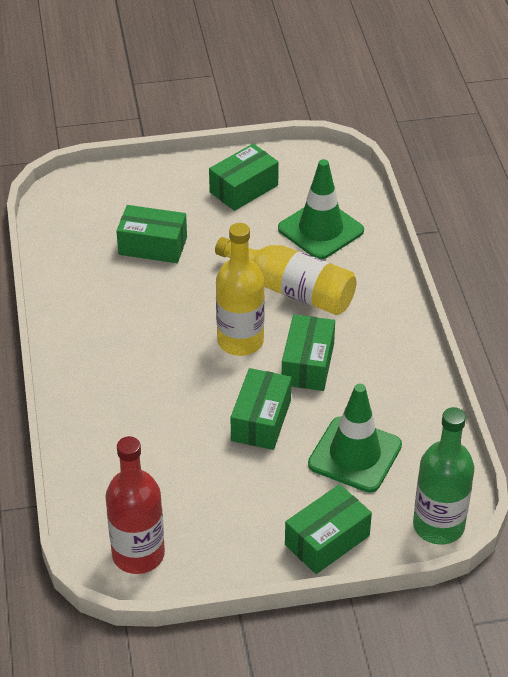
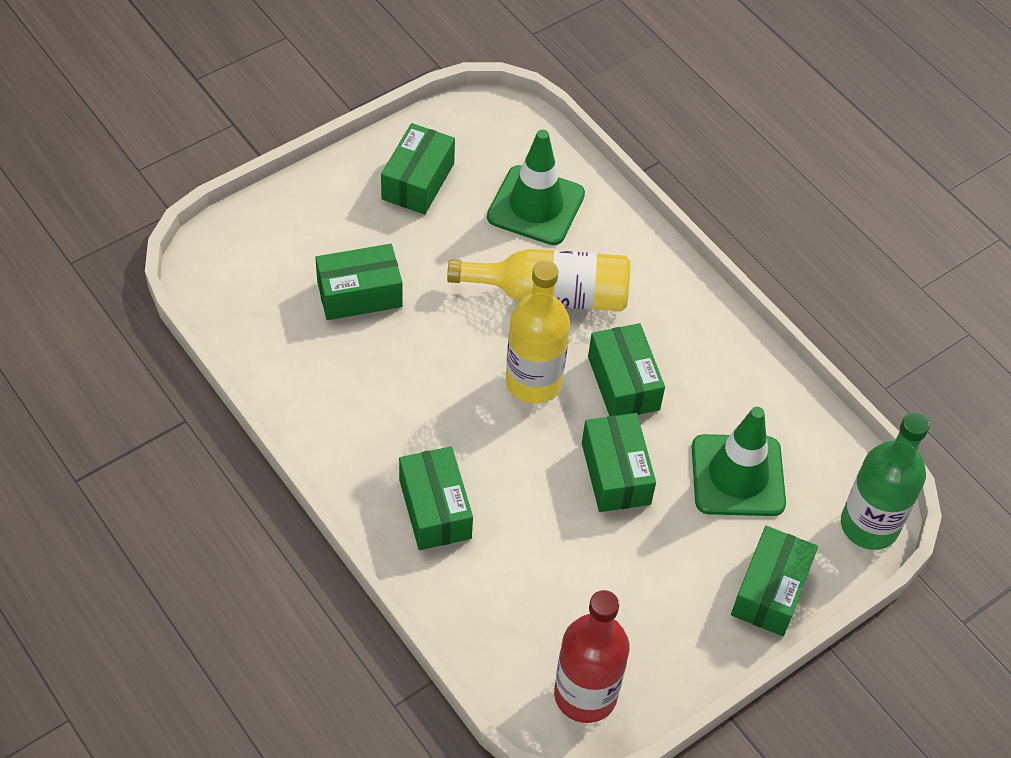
camera: 30 degrees left, 10 degrees up
none -> green box [399,446,473,550]

